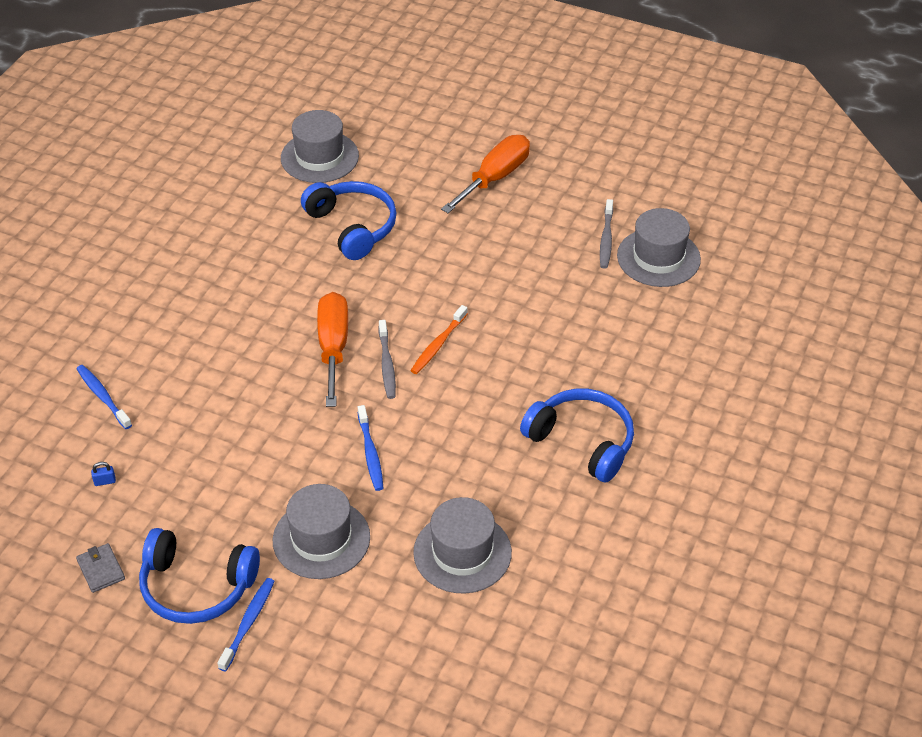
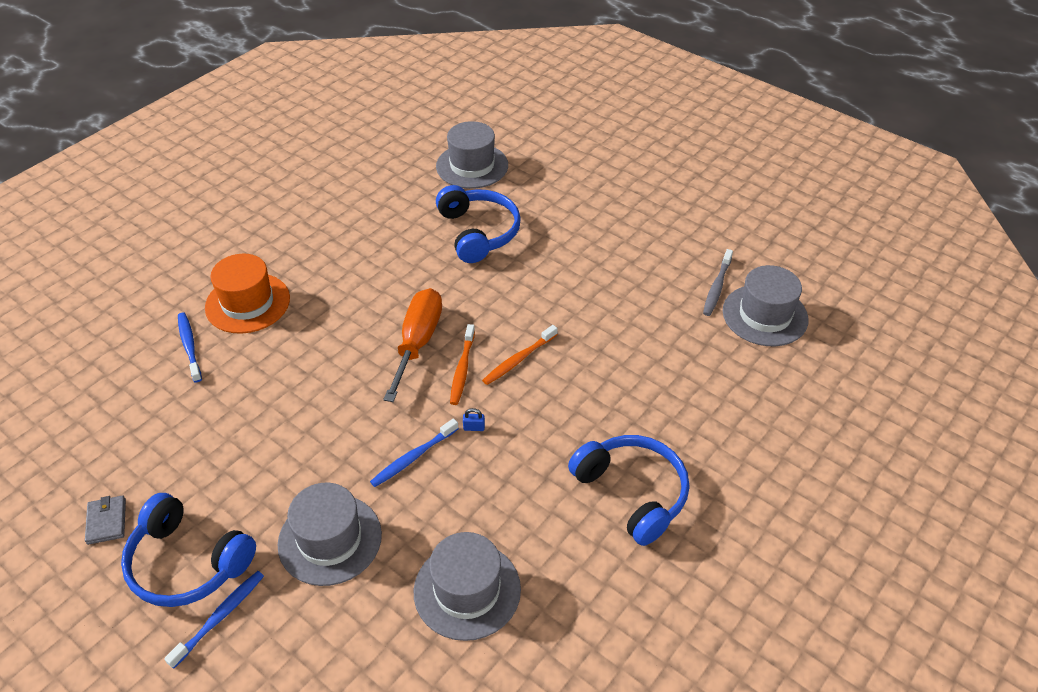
camera: 15 degrees right, 0 degrees up
blue padlock [91,462,116,486] -> blue padlock moved to [463,408,485,431]
blue toothbrush [358,405,383,491] -> blue toothbrush turned 45 degrees clockwise [370,418,459,487]
grey toothbrush [379,320,396,399] -> orange toothbrush [450,324,475,405]
orange screwdriver [441,135,530,213] -> none
none -> orange hat [205,254,290,334]

